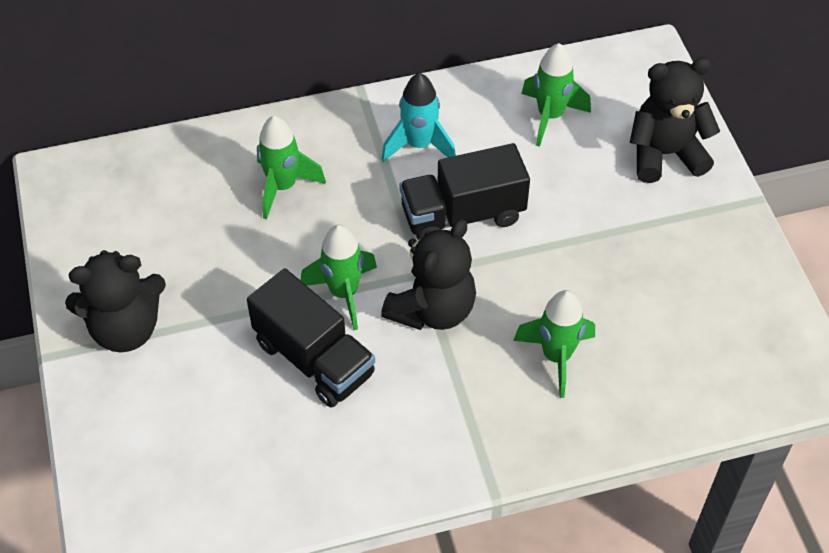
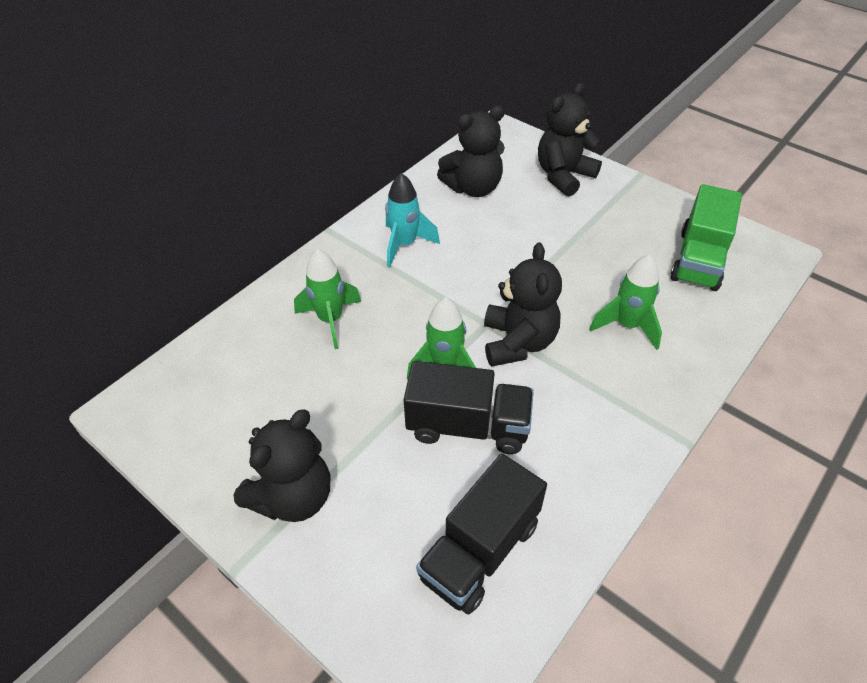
camera: 35 degrees left, 5 degrees down
black truck [399,143,530,240] -> black truck moved to [416,454,547,615]
green rocket [521,43,591,147] -> black teddy bear [437,105,505,197]
none -> green truck [671,184,742,291]

